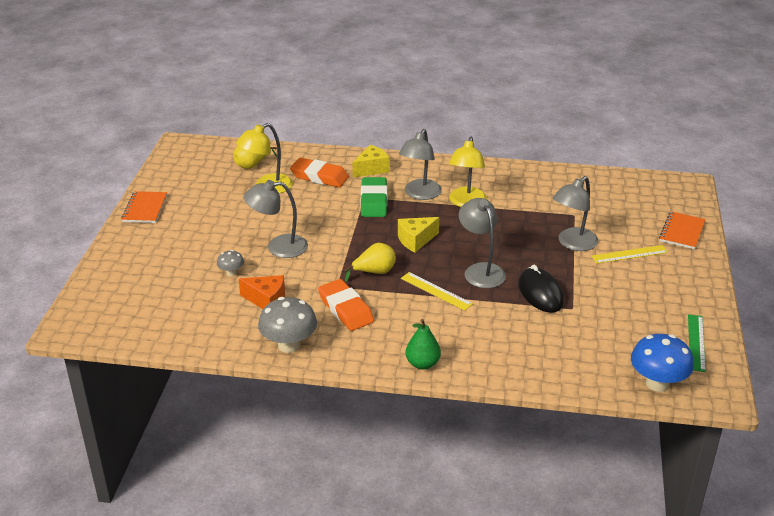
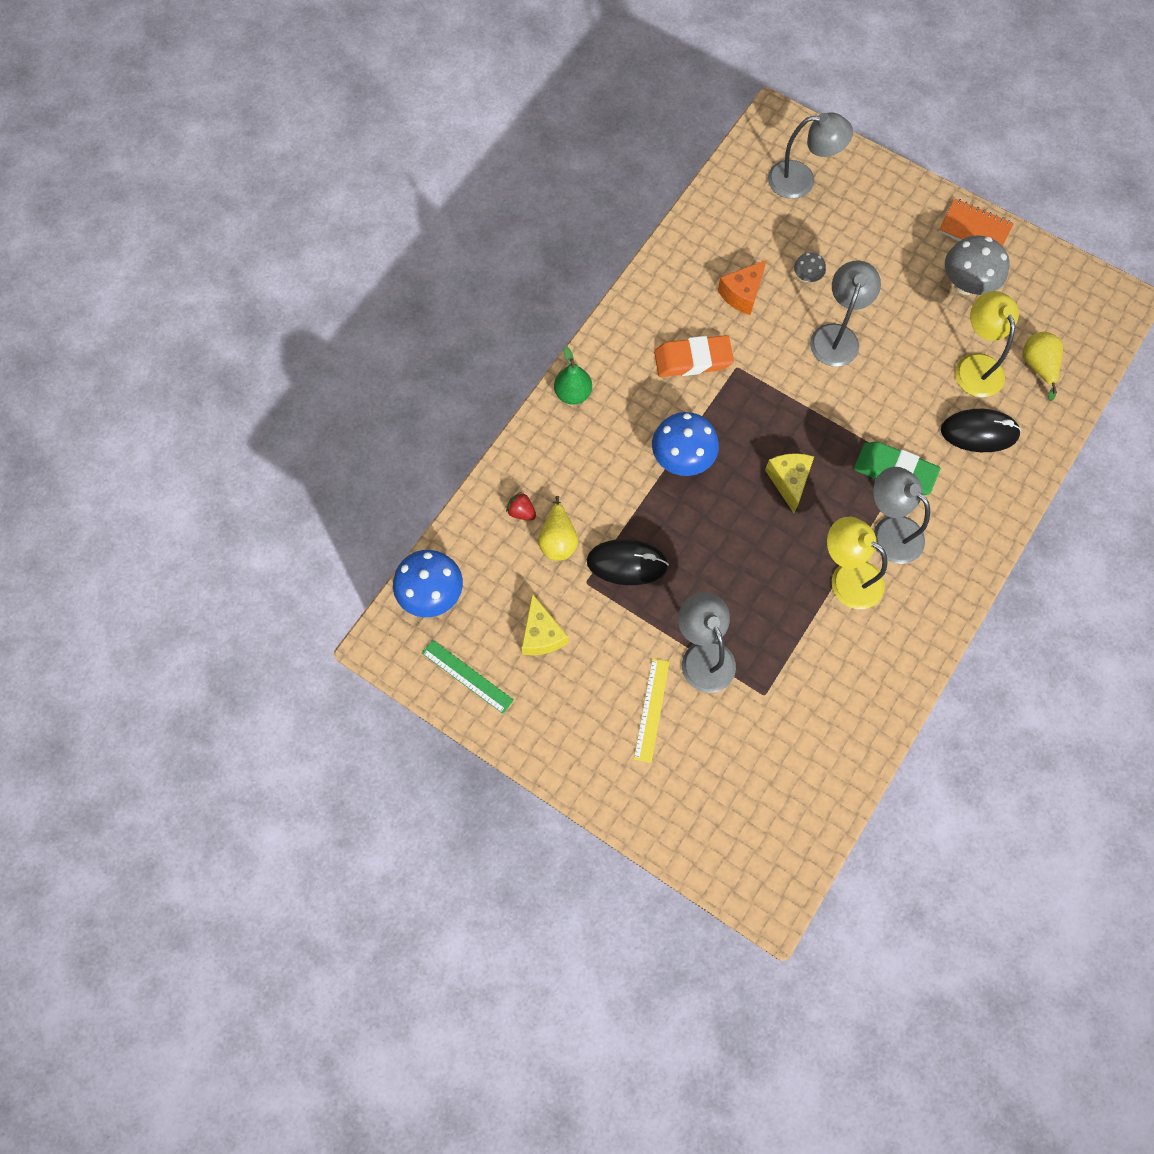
camera: 115 degrees right, 35 degrees up
grey mushroom [258,297,317,353] -> grey mushroom moved to [945,235,1009,295]
orange eraser [290,158,349,187] -> black mouse [941,409,1021,452]
yellow pear [345,243,396,282] -> yellow pear moved to [538,496,578,561]
yellow cheese [352,145,390,177] -> yellow cheese moved to [521,594,568,655]
yellow ruler [401,272,473,311] -> blue mushroom [652,412,719,476]
grey lamp [459,198,506,288] -> grey lamp moved to [768,112,853,199]
orange notebook [659,211,705,249] -> none
none -> red strawberry [506,492,536,520]

